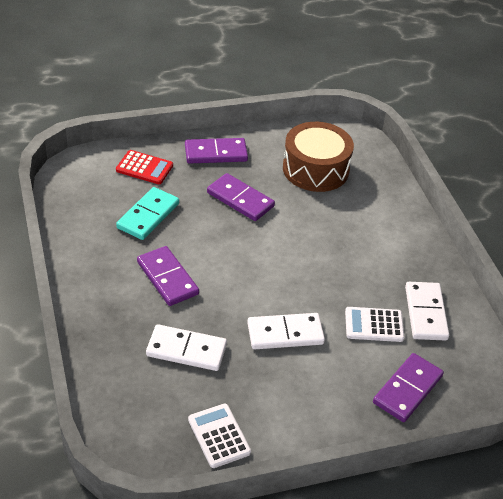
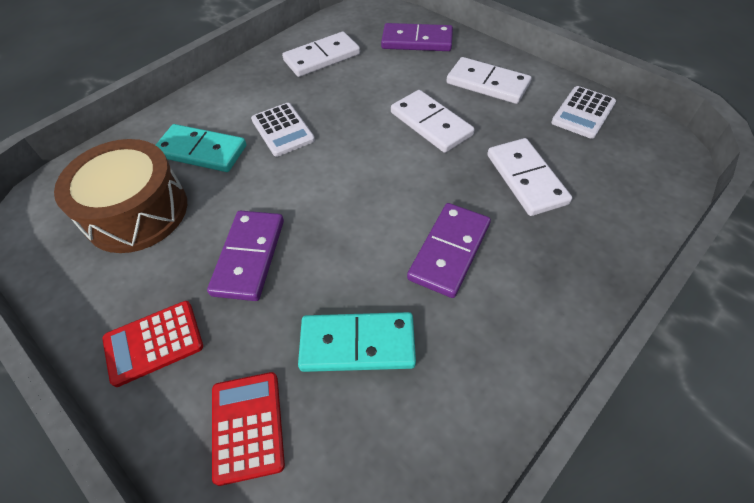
camera: 115 degrees left, 10 degrees up
purple domino [185,138,248,164] -> red calculator [102,301,203,387]
white calculator [345,307,404,342] -> white calculator moved to [251,103,315,157]
none -> turquoise domino [156,124,246,172]
none -> white domino [447,57,531,104]

